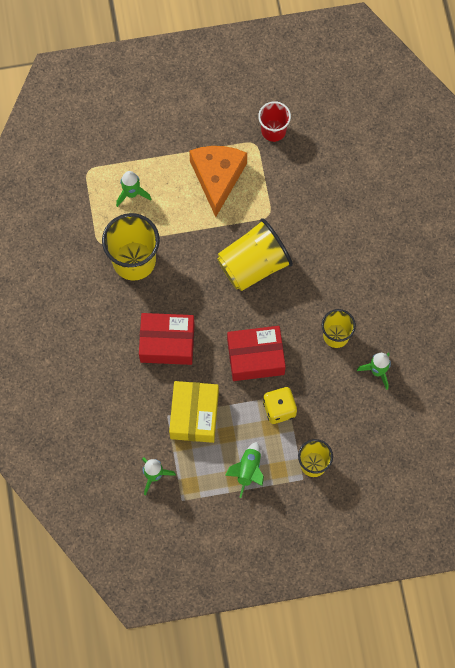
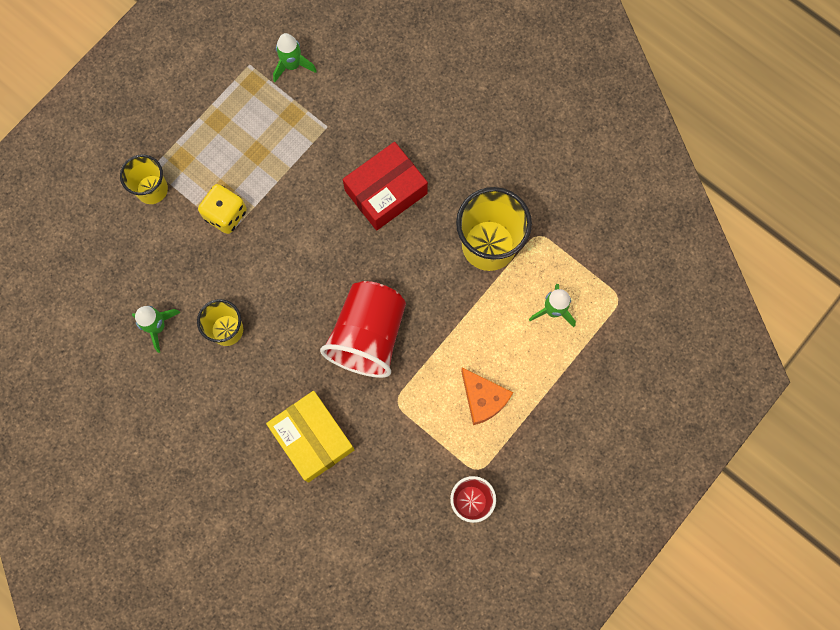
camera: 140 degrees right, 5 degrees up
yellow box [169,381,219,443] -> yellow box moved to [266,391,354,483]
orange cheese [189,146,247,217] -> orange cheese [461,367,513,425], size x0.64
yellow cup [217,218,293,291] -> red cup [320,281,406,378]
green rocket [225,442,264,498] -> none
red box [227,326,286,381] -> none

